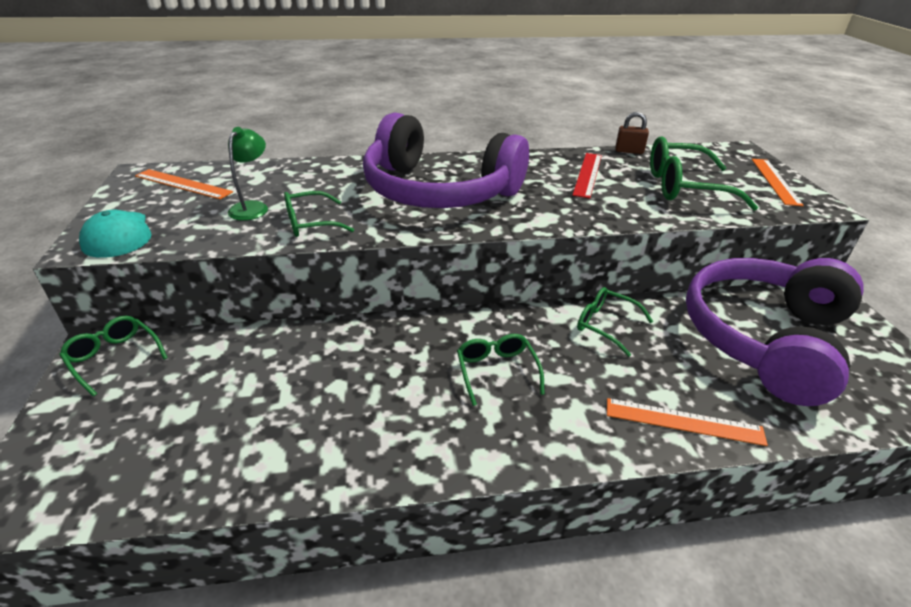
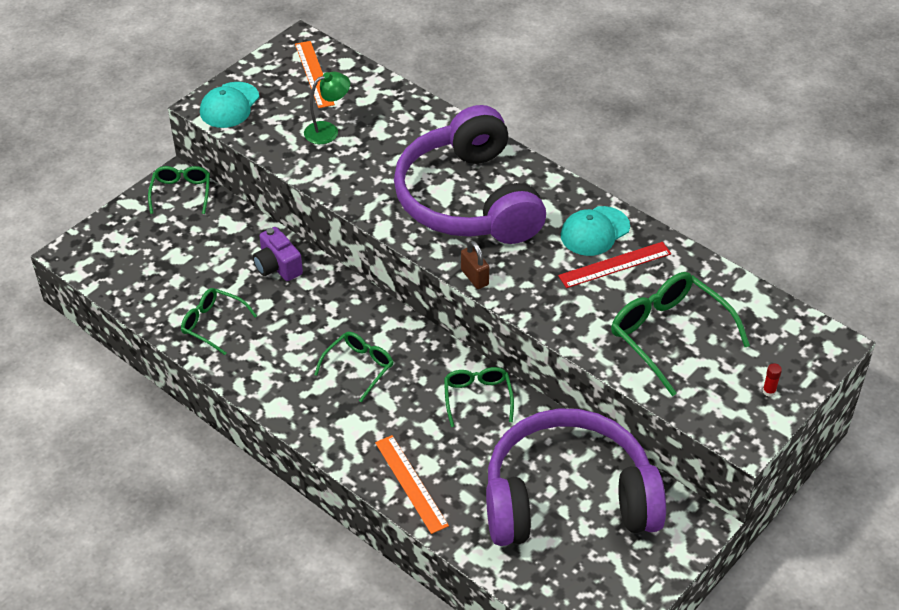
camera: 50 degrees right, 10 degrees up
green glasses [284,191,354,237] -> green glasses moved to [181,288,257,355]
brown padlock [615,112,649,154] -> brown padlock moved to [461,240,489,289]
orange ruler [752,159,804,206] -> red glue stick [763,363,782,397]
none -> purple camera [253,227,303,281]
none -> turquoise cap [560,206,630,256]

